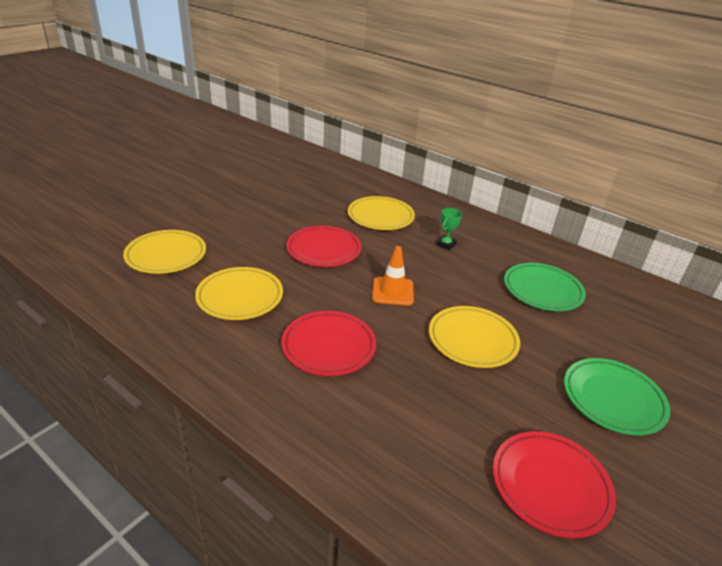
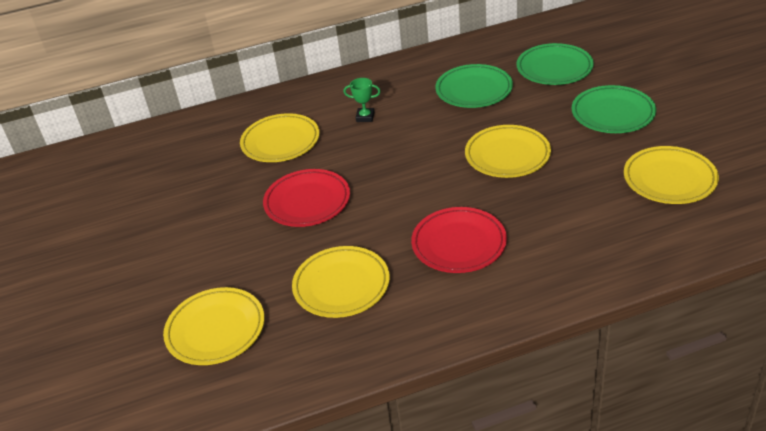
camera: 50 degrees left, 5 degrees up
orange traffic cone [372,246,414,306] -> none
green trophy [436,208,462,250] -> green trophy turned 60 degrees counterclockwise [344,78,381,122]
red plate [493,431,616,538] -> yellow plate [624,146,719,204]
none -> green plate [516,43,594,85]

